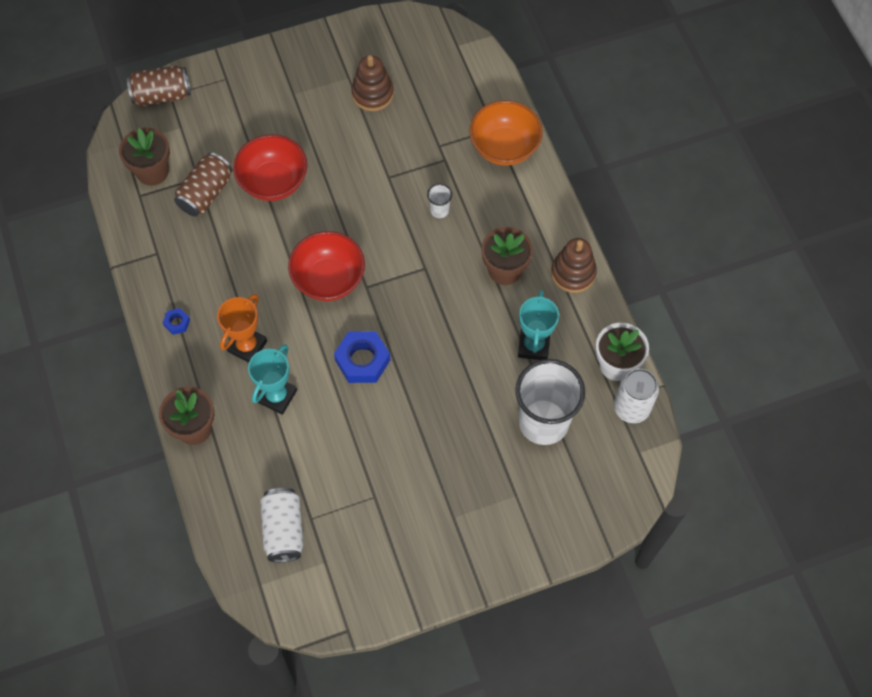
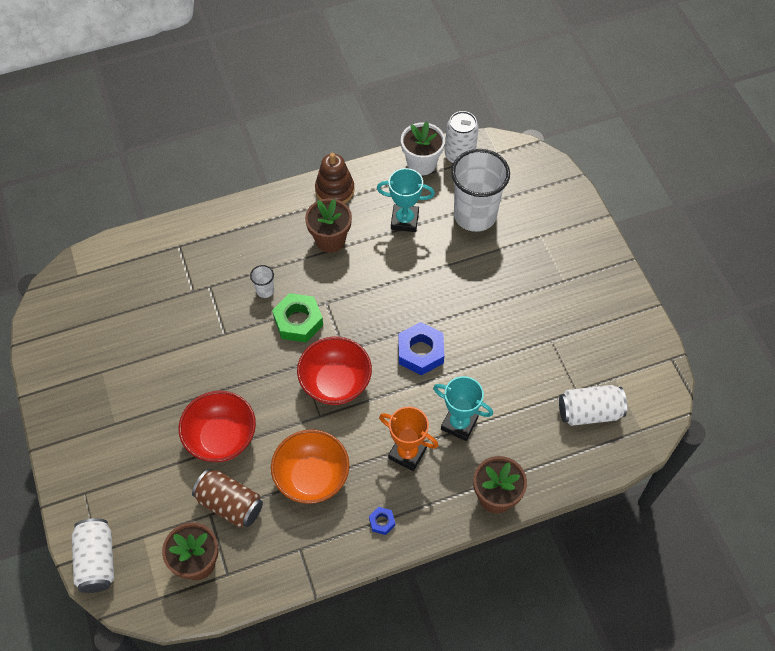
camera: 90 degrees left, 5 degrees down
brown can [127,65,191,106] -> white can [72,518,114,593]
brown stacking toy [351,55,394,111] -> none
orange bowl [469,100,543,166] -> orange bowl moved to [271,429,349,504]
none -> green nut [272,293,323,343]

